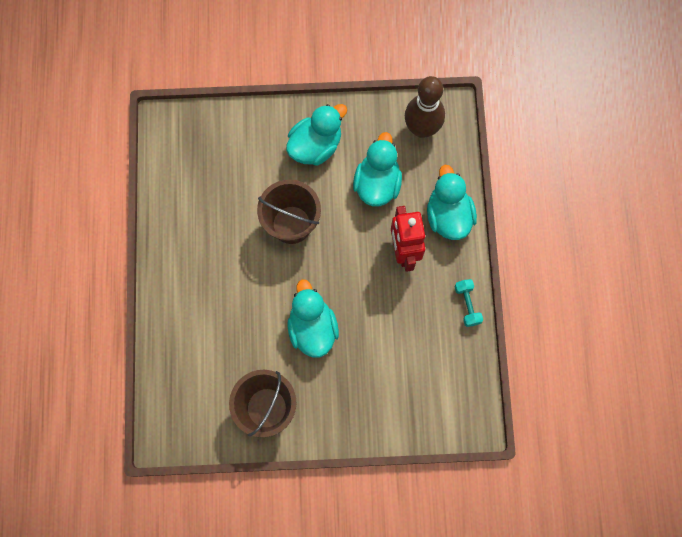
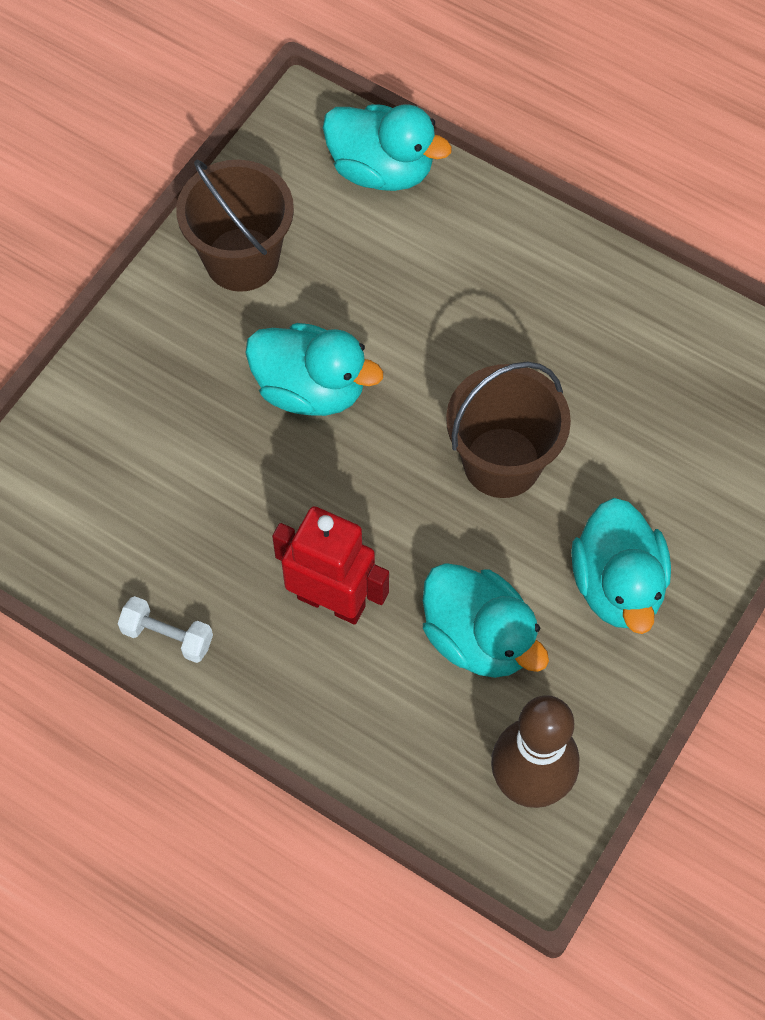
camera: 125 degrees right, 10 degrees down
turquoise duck [427,165,477,240] -> turquoise duck moved to [323,104,452,191]
turquoise dumbbell [455,279,483,327] -> white dumbbell [118,596,213,663]

